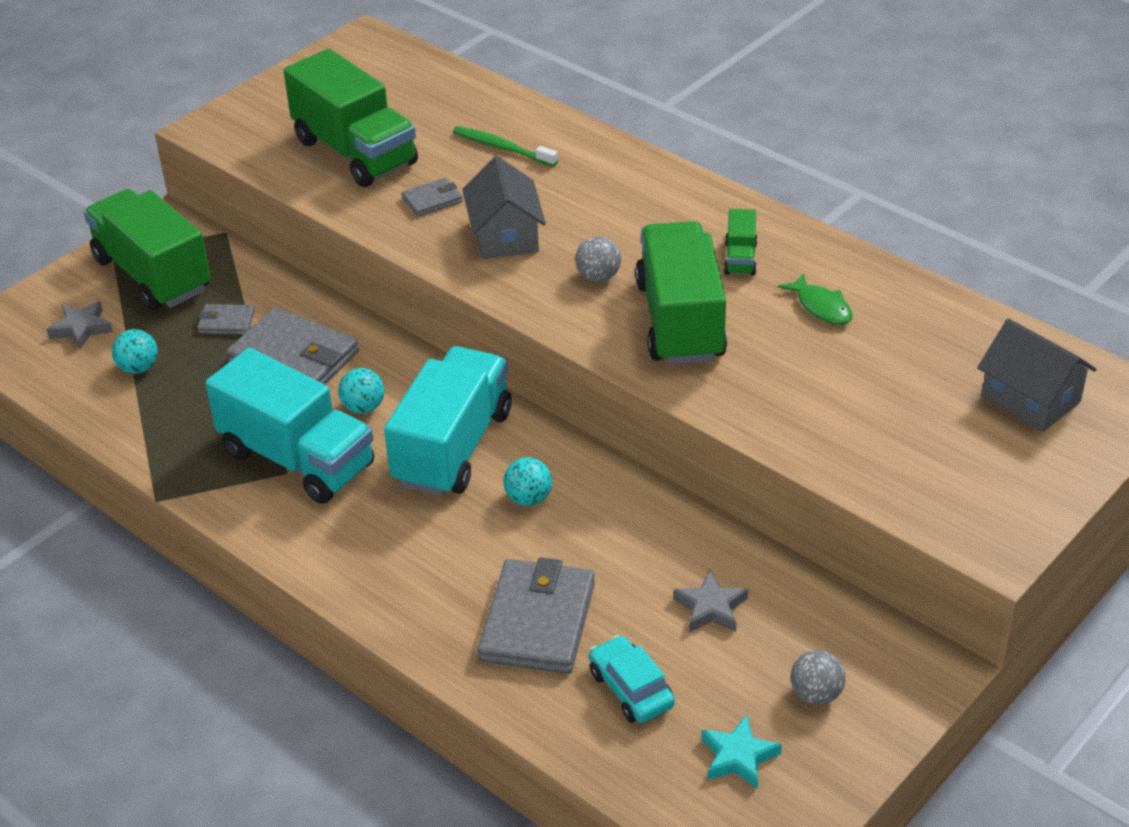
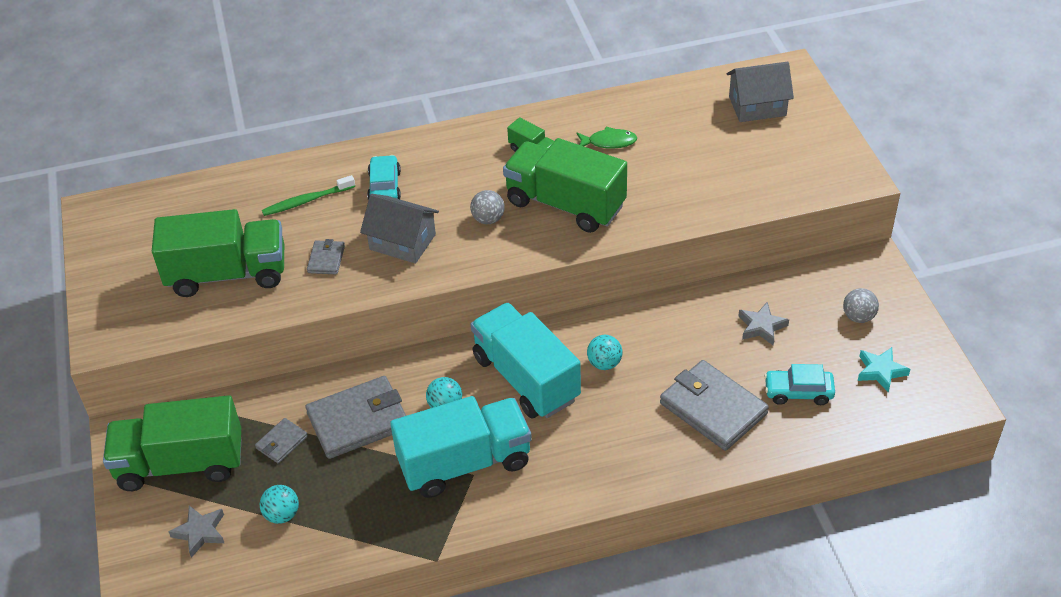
camera: 55 degrees left, 5 degrees up
none -> turquoise car [367,155,401,200]

